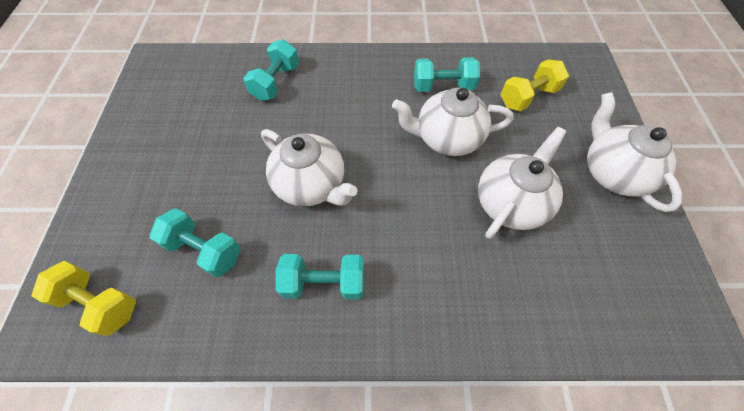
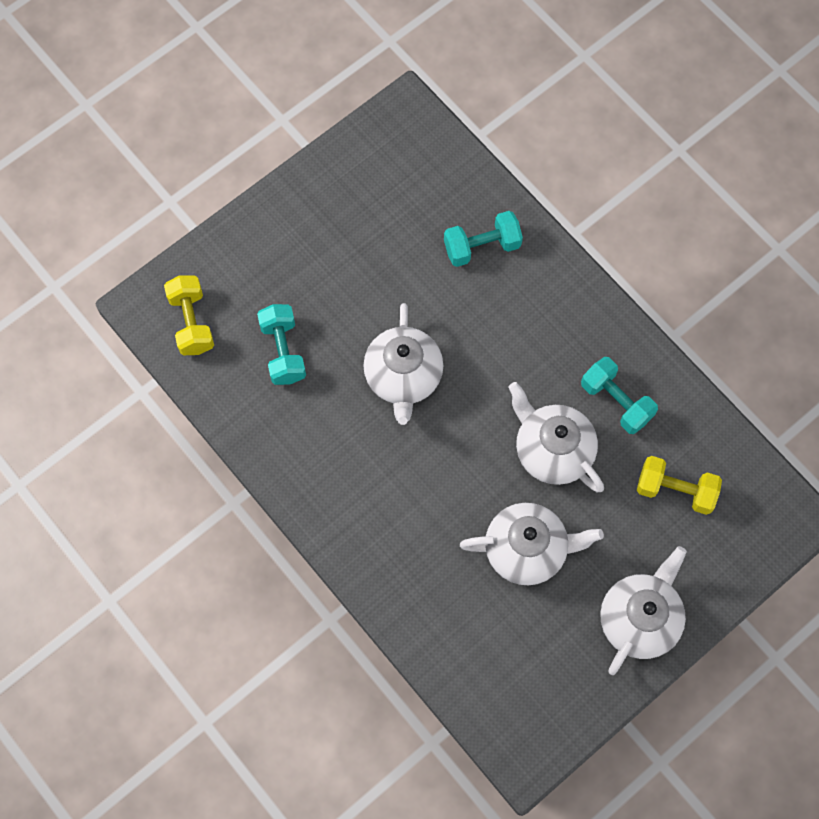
camera: 50 degrees right, 10 degrees up
turquoise dumbbell [276,254,364,300] -> none

